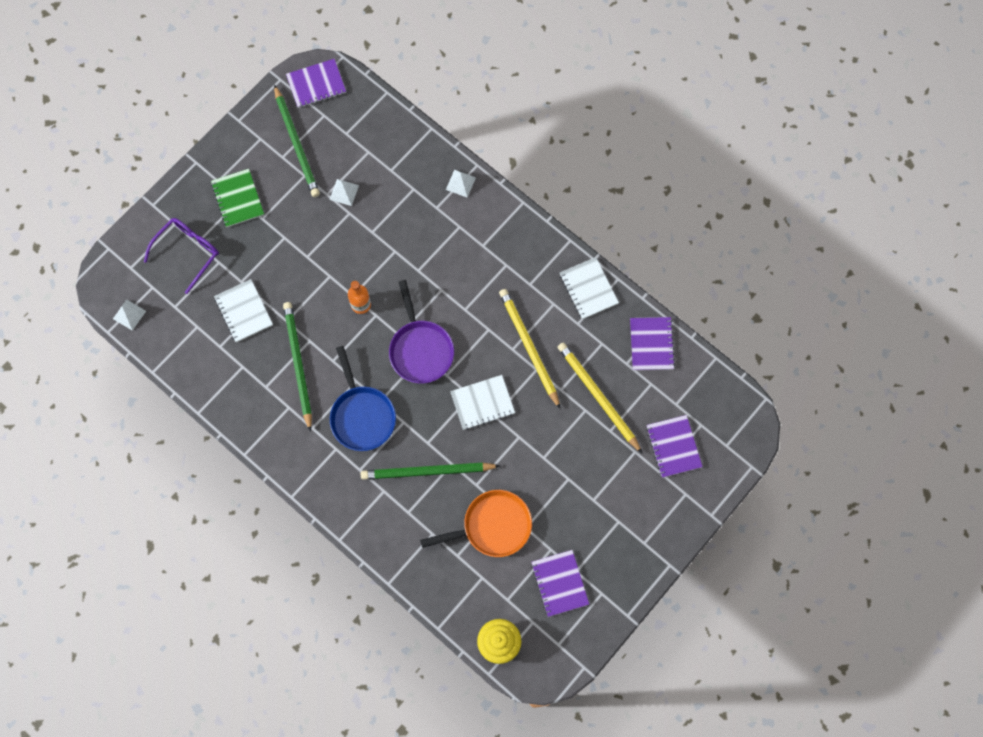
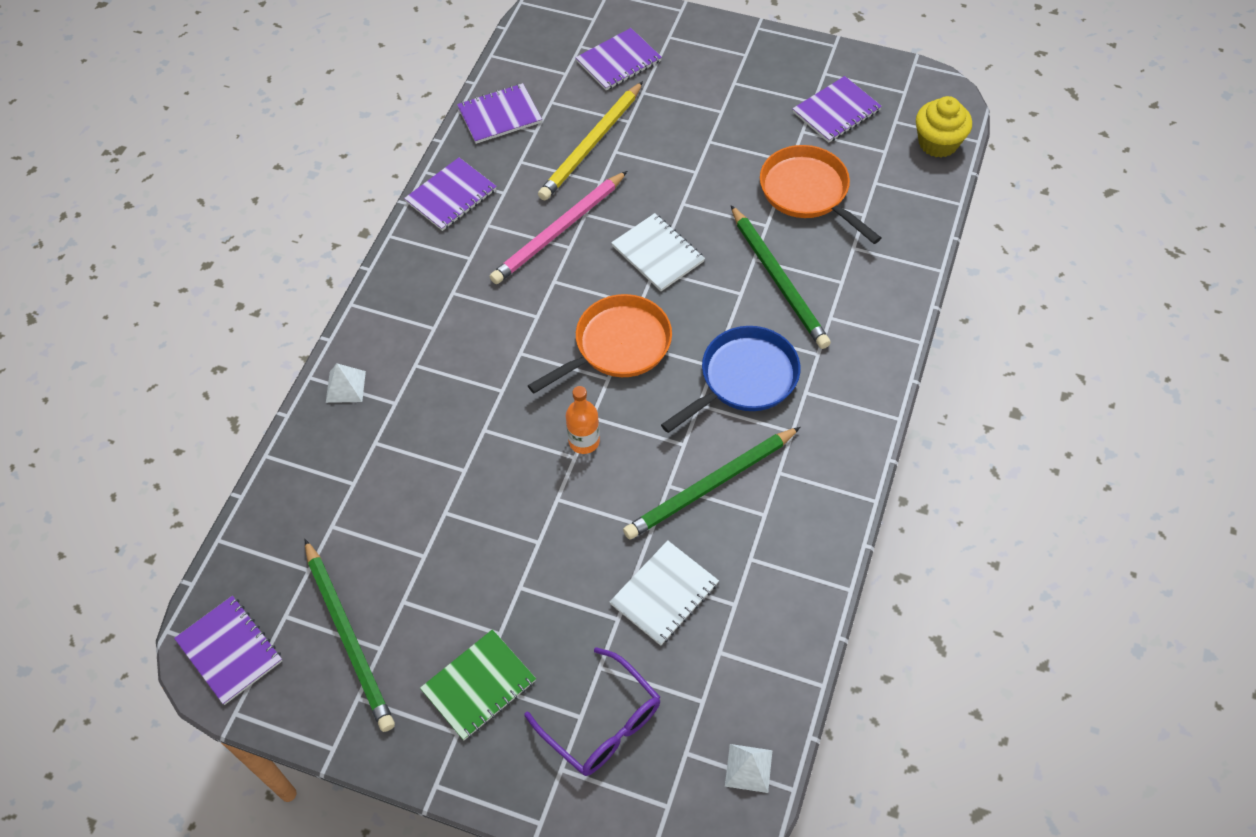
camera: 110 degrees left, 15 degrees down
purple glasses [144,218,219,294] -> purple glasses turned 150 degrees counterclockwise [524,647,660,776]
green pencil [274,84,320,197] -> green pencil turned 105 degrees clockwise [305,539,395,732]
white pyramid [329,179,359,206] -> none
purple pan [389,280,454,383] -> orange pan [528,294,672,394]
yellow pencil [499,289,560,409] -> pink pencil [490,171,627,284]
white notebook [560,257,619,319] -> purple notebook [404,157,497,231]

